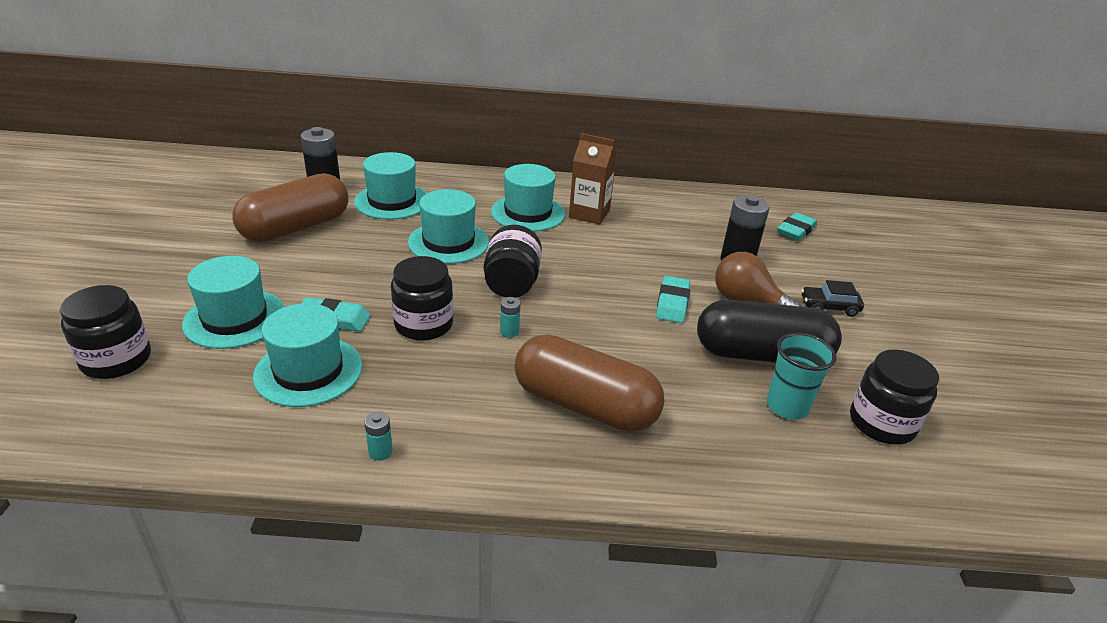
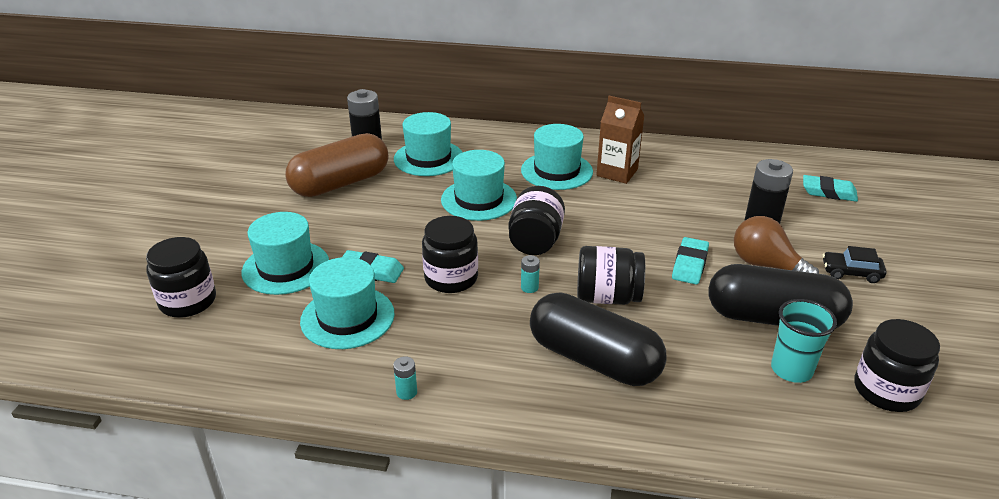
camera: 10 degrees right, 0 degrees up
brown capsule [515,334,665,432] -> black capsule [530,292,667,386]
turquoise eraser [777,212,817,241] -> turquoise eraser turned 60 degrees clockwise [803,175,858,202]
none -> black jar [577,246,645,305]

